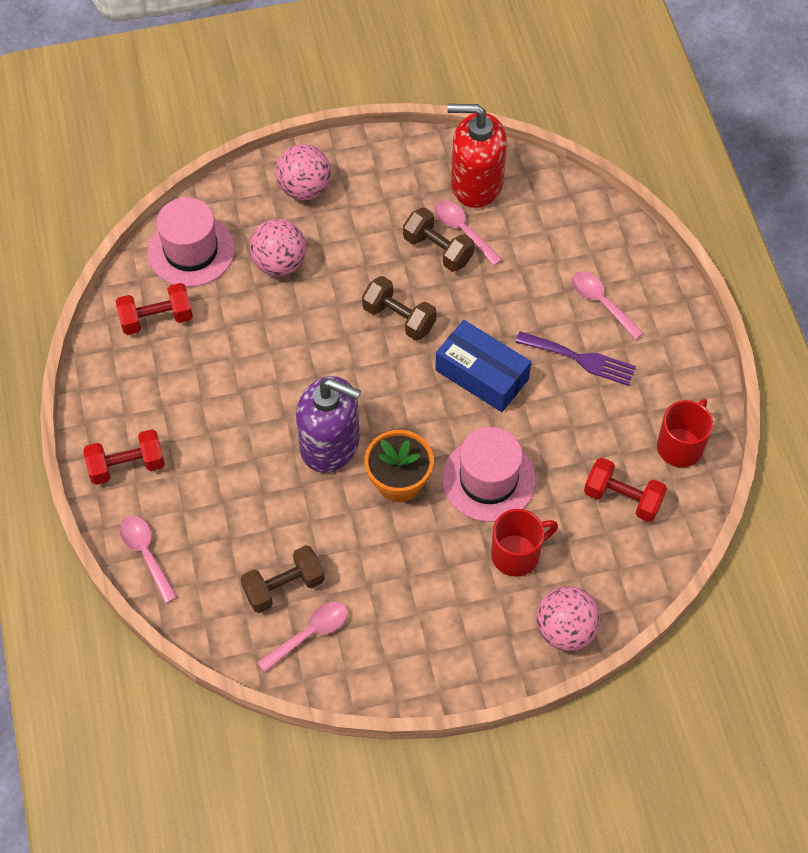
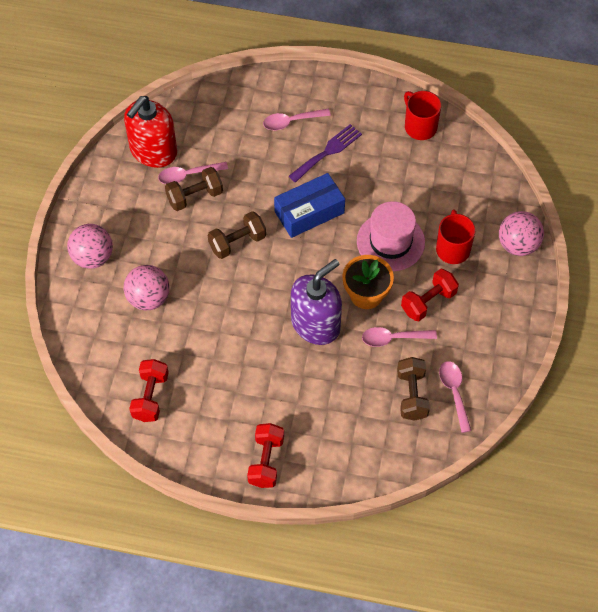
camera: 65 degrees left, 0 degrees up
pink spoon [120,516,177,603] -> pink spoon moved to [362,327,437,347]
pink hat [148,197,235,287] -> none
red dumbbell [584,458,667,522] -> red dumbbell moved to [401,269,459,321]

